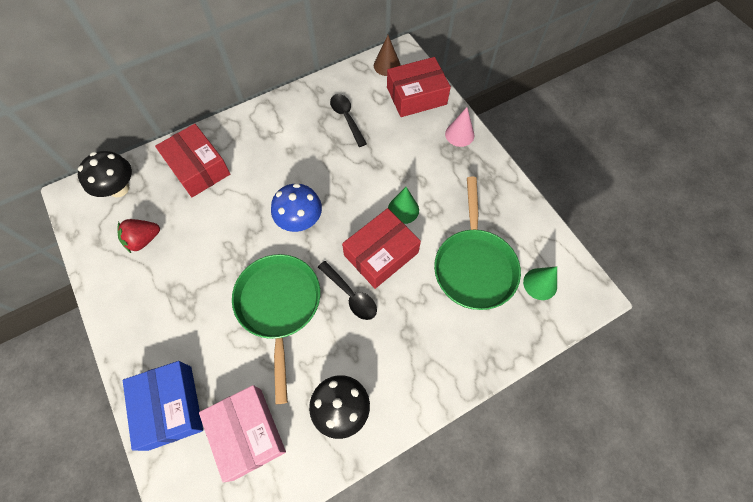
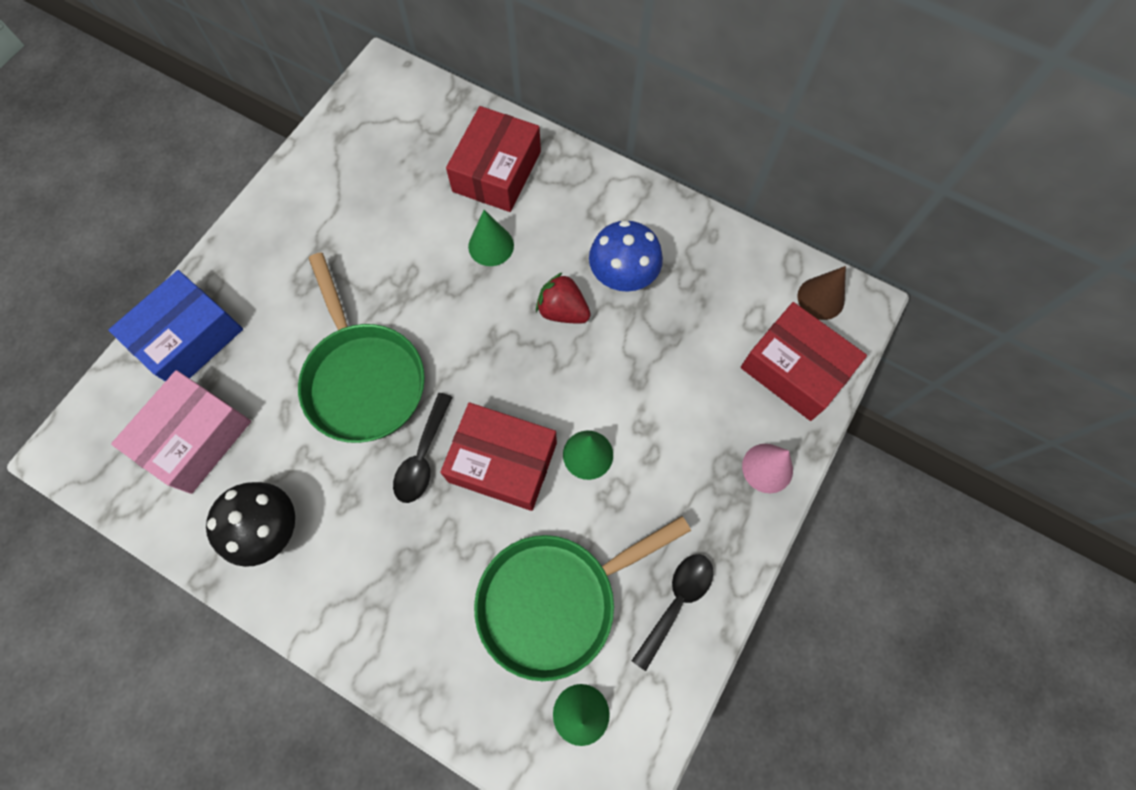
camera: 60 degrees right, 5 degrees up
black mushroom [78,151,132,197] -> none
red strawberry [117,219,160,253] -> red strawberry moved to [536,272,591,324]
green pan [232,254,320,404] -> green pan turned 105 degrees clockwise [298,253,425,443]
blue mushroom [271,183,322,232] -> blue mushroom moved to [589,220,663,292]
black spoon [330,94,367,147] -> black spoon moved to [632,555,713,671]
none -> green cone [468,210,514,266]

